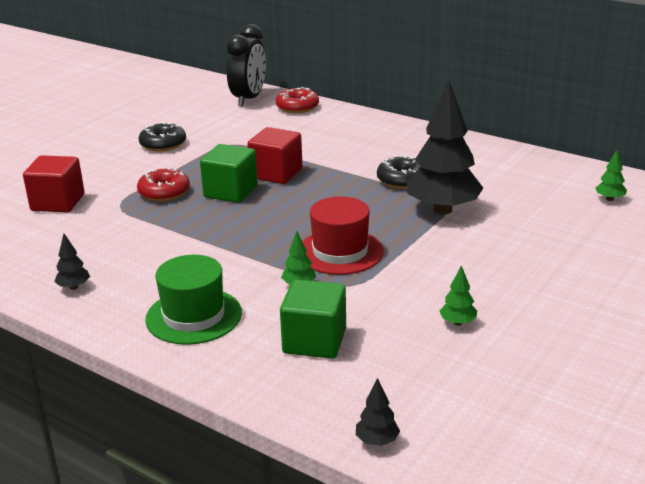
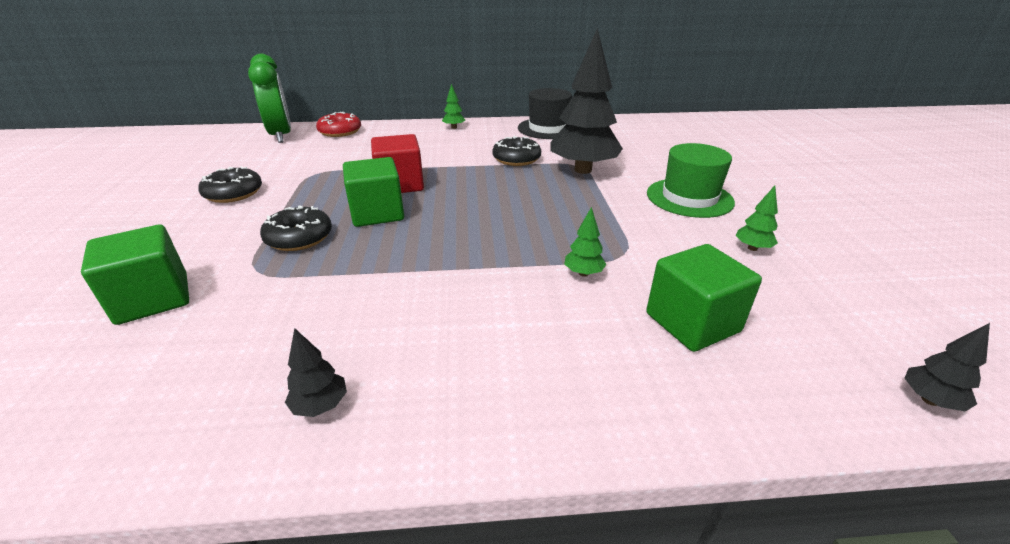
camera: 40 degrees left, 5 degrees up
red cube [23,155,85,213] -> green cube [81,225,189,325]
red donut [137,168,190,202] -> black donut [260,205,332,251]
green hat [145,255,242,345] -> green hat moved to [647,143,735,218]
black clock [226,24,266,106] -> green clock [248,54,291,143]
red hat [302,196,384,275] -> none
green tree [595,150,627,201] -> green tree moved to [442,84,465,129]
none -> black hat [518,88,572,139]

